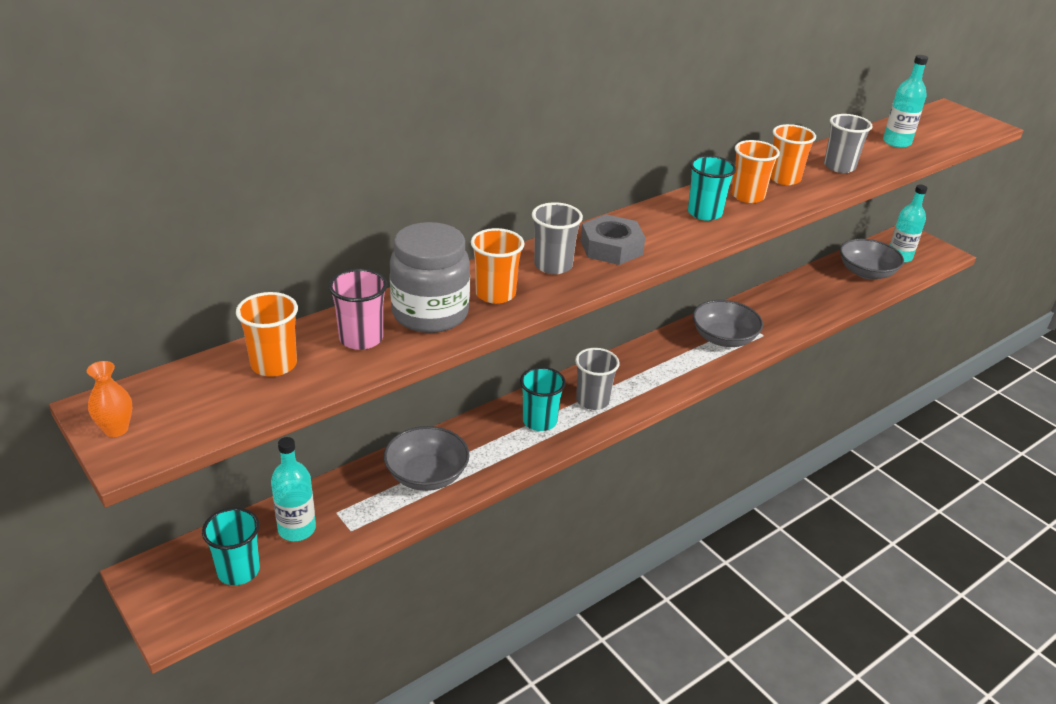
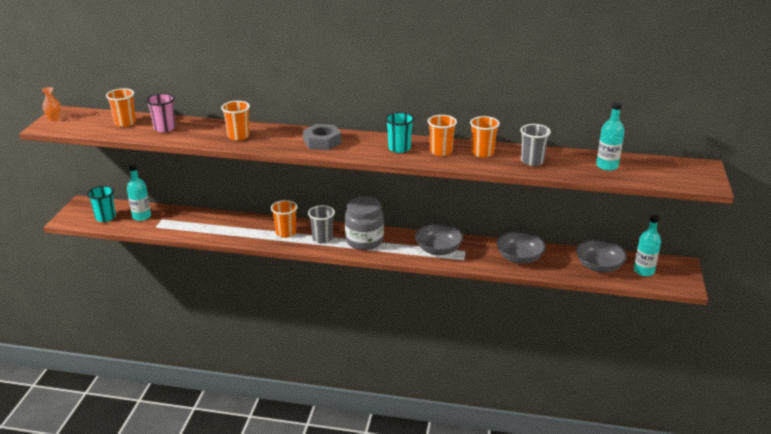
camera: 50 degrees right, 5 degrees down
grey bowl [384,426,470,491] -> grey bowl moved to [497,231,546,264]
grey jar [390,222,470,333] -> grey jar moved to [345,196,384,250]
turquoise cup [520,367,566,431] -> orange cup [271,200,297,238]
grey cup [532,202,583,274] -> none

